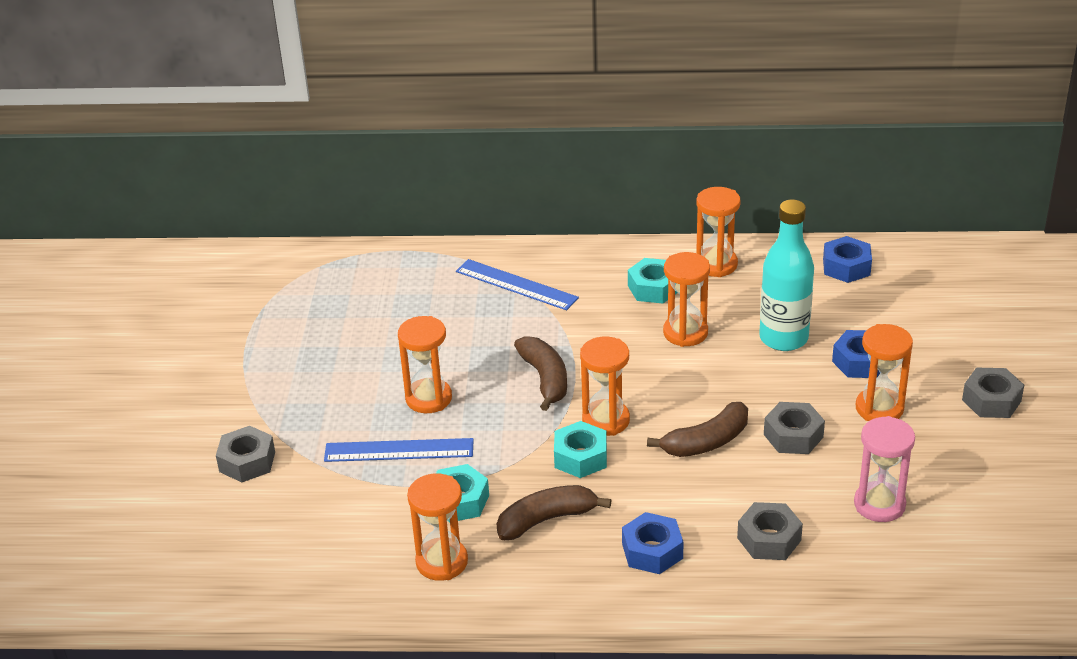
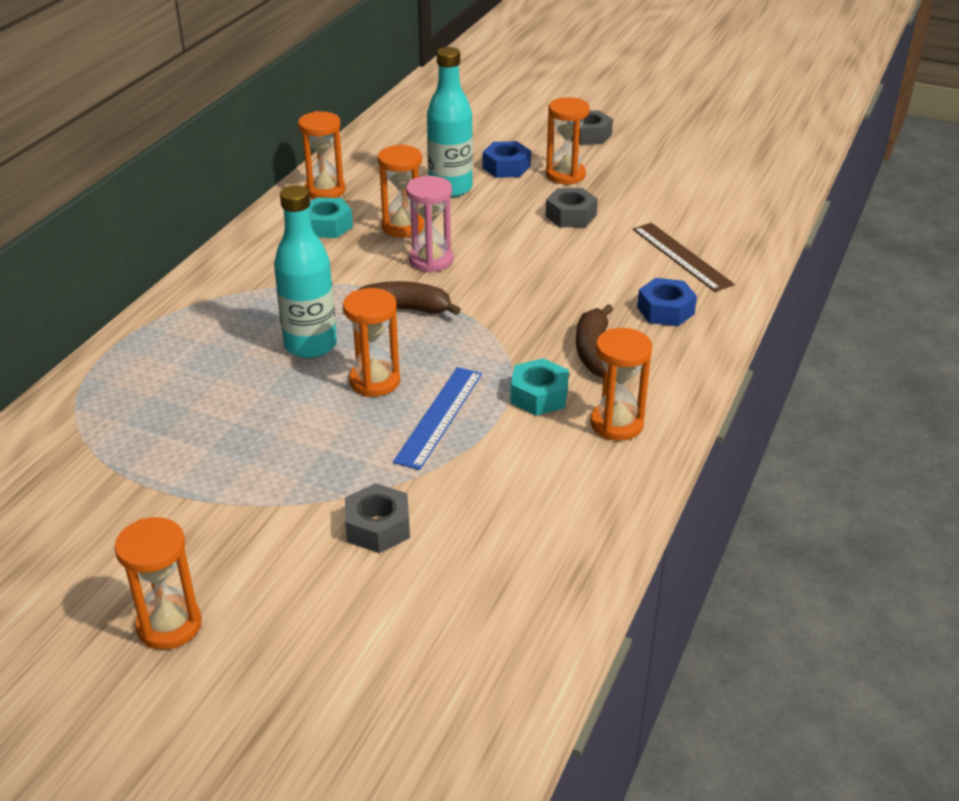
camera: 70 degrees left, 0 degrees up
blue ruler [456,259,579,310] -> none
turquoise nut [554,421,607,478] -> none
orange hourglass [580,337,630,436] -> orange hourglass moved to [115,517,202,650]
brown banana [647,402,748,457] -> none
grey nut [737,502,803,560] -> brown ruler [633,223,735,292]
blue nut [823,236,872,283] -> none
pink hourglass [854,416,915,522] -> pink hourglass moved to [406,176,453,272]
none -> turquoise bottle [274,185,337,358]

